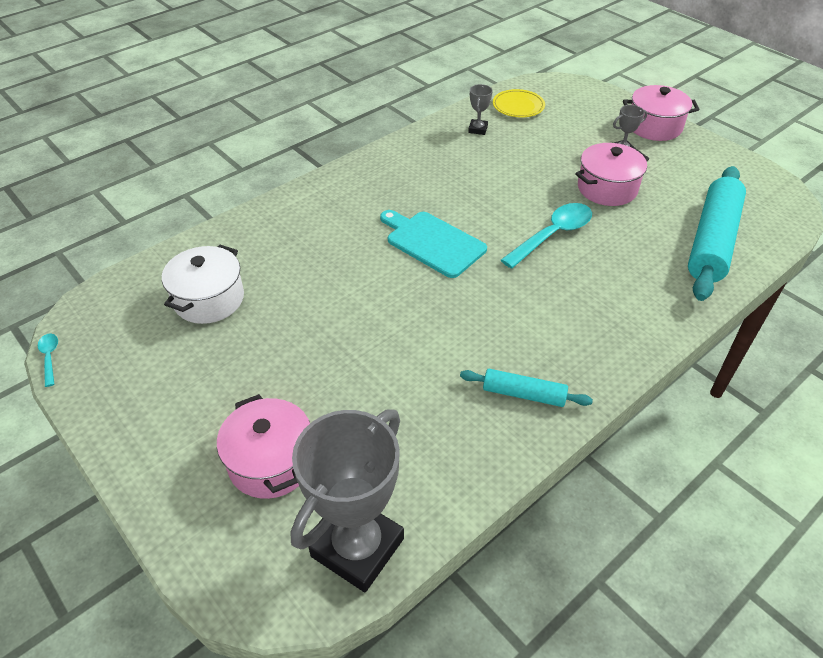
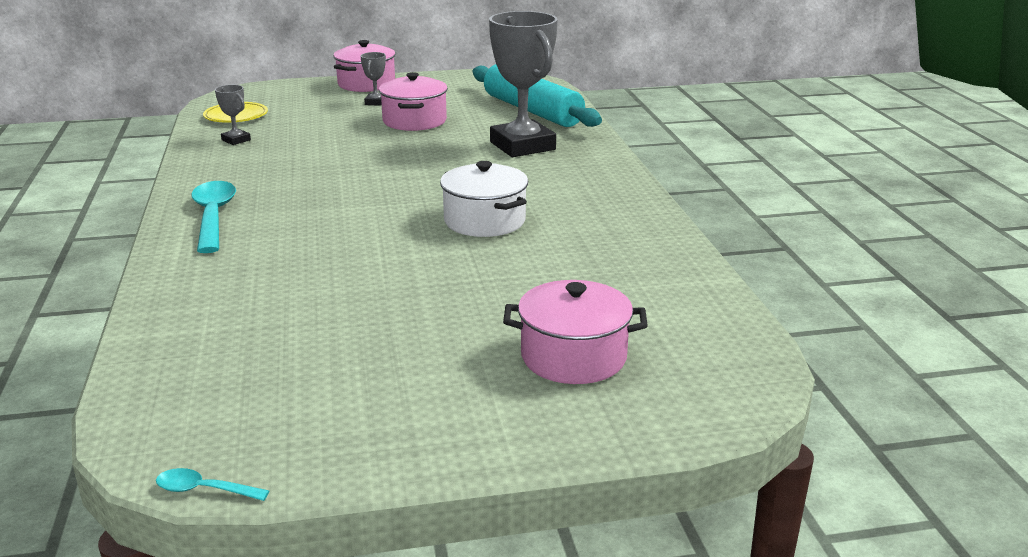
camera: 60 degrees left, 20 degrees down
white pot [162,245,244,324] -> white pot moved to [440,161,528,237]
grey trophy [291,409,404,592] -> grey trophy moved to [489,11,558,157]
turquoise cutting board [380,210,487,278] -> none
turquoise rolling pin [460,369,593,407] -> none
turquoise spoon [501,203,592,269] -> turquoise spoon moved to [191,181,236,253]

